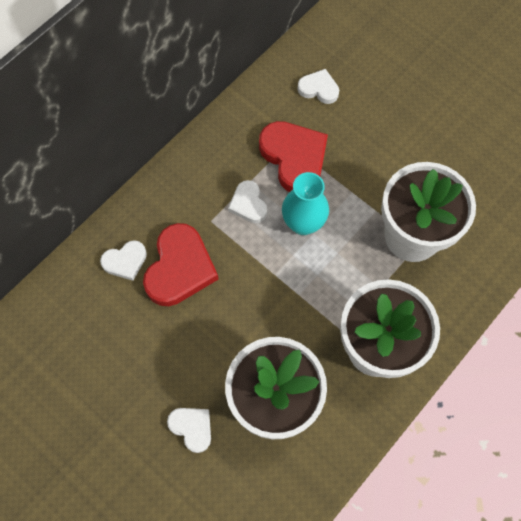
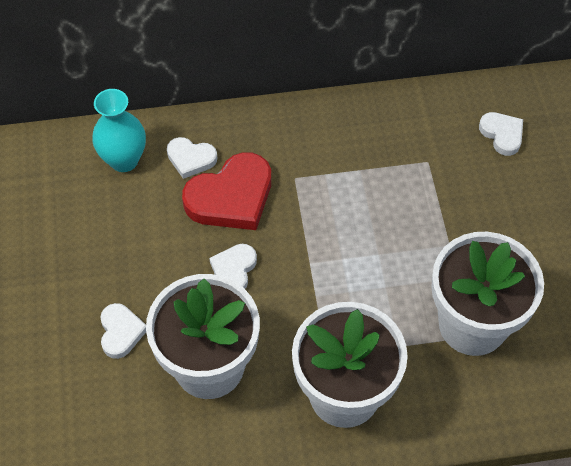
camera: 40 degrees right, 10 degrees down
white heart [228,180,267,223] -> white heart moved to [209,244,257,289]
red heart [259,121,328,192] -> none
turquoise vase [282,172,329,235] -> turquoise vase moved to [92,89,146,172]

